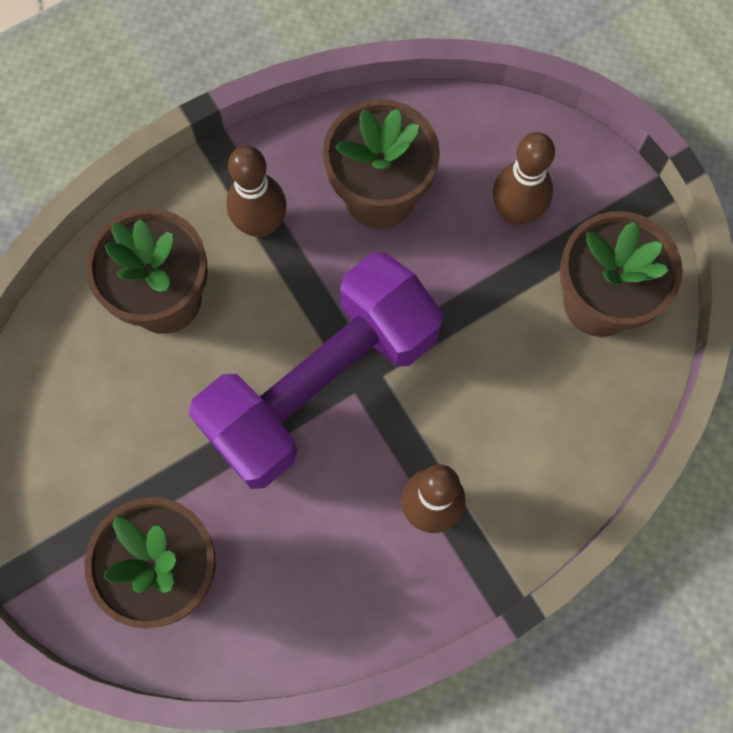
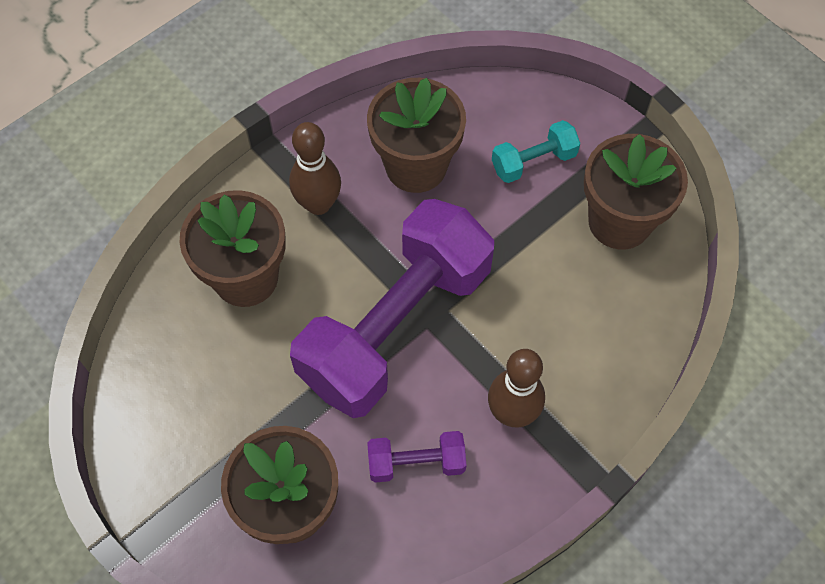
camera: 10 degrees left, 10 degrees down
brown bowling pin [493,132,555,225] -> turquoise dumbbell [492,120,580,183]
none -> purple dumbbell [367,431,467,483]

